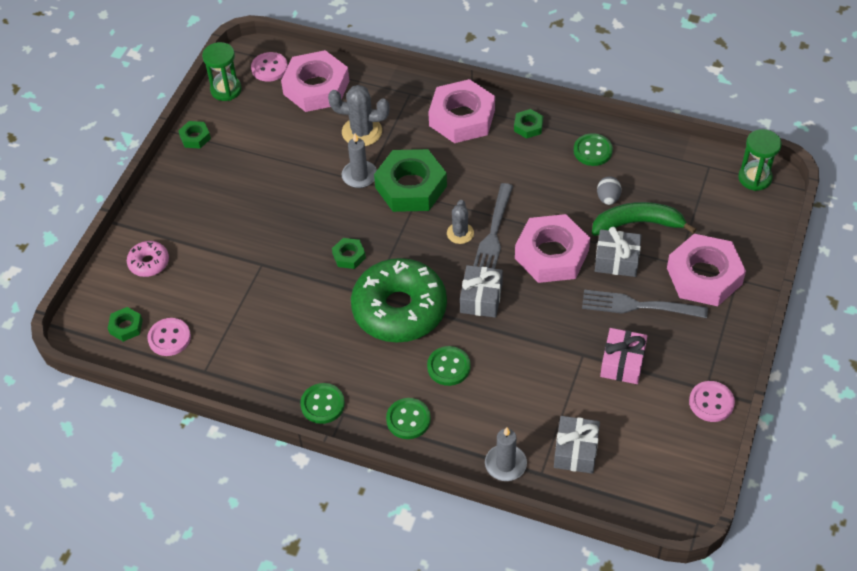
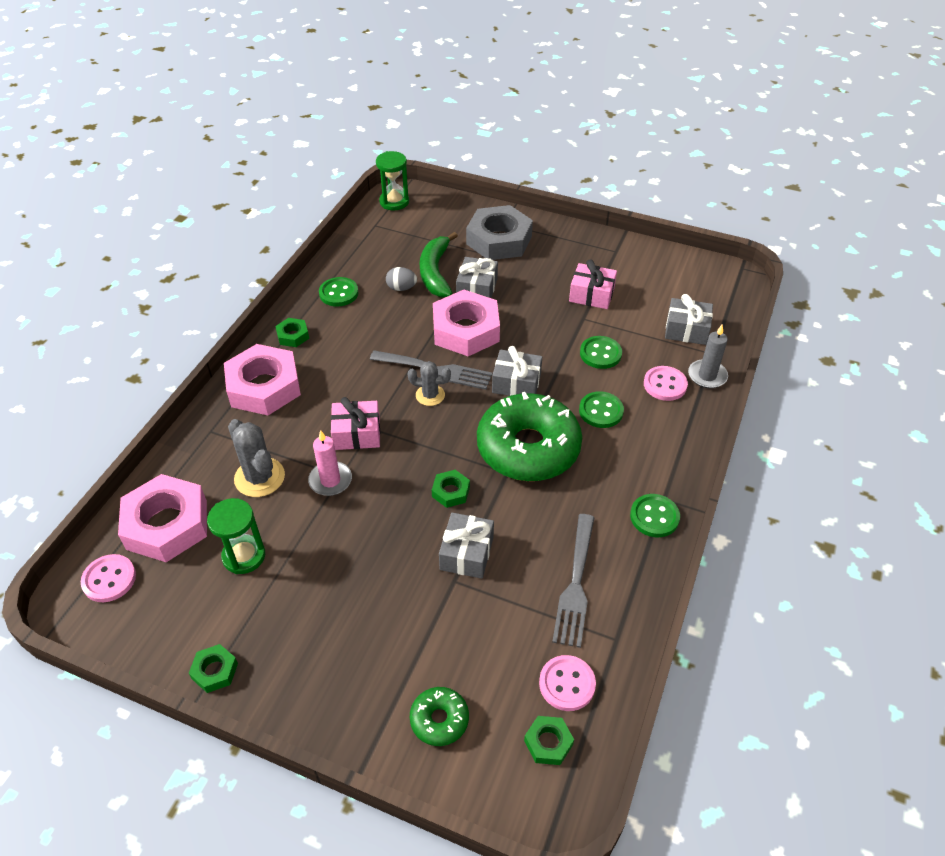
camera: 90 degrees left, 5 degrees down
pink donut [127,241,169,277] -> green donut [410,687,469,746]
green hourglass [202,42,242,101] -> green hourglass moved to [207,498,265,574]
grey cactus [328,85,389,146] -> grey cactus turned 45 degrees counterclockwise [228,419,285,497]
grey candle [341,133,377,188] -> pink candle [308,430,352,496]
green nut [374,149,447,212] -> pink gift [331,397,380,450]
green button [386,398,431,439] -> green button moved to [580,336,622,369]
grey fork [582,290,708,318] -> grey fork moved to [552,514,595,648]
pink nut [667,234,746,306] -> grey nut [466,205,533,260]
pink button [689,381,735,422] -> pink button moved to [644,366,688,401]
none -> grey gift [439,513,494,579]

